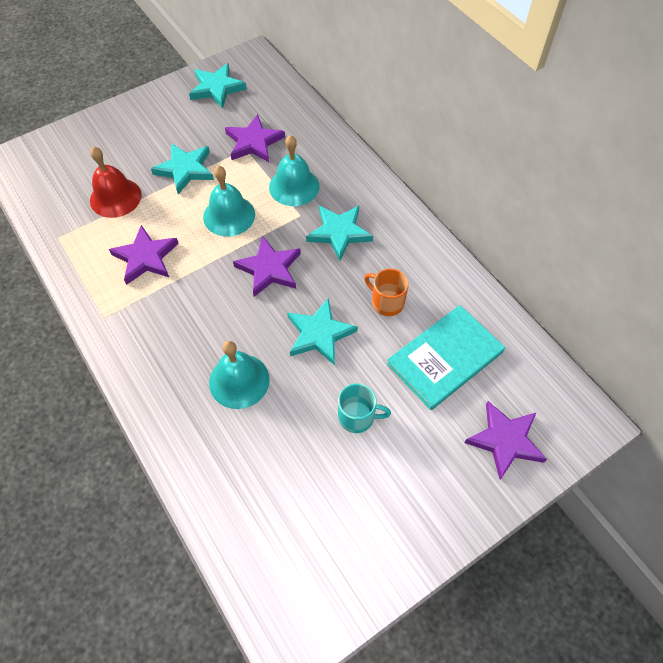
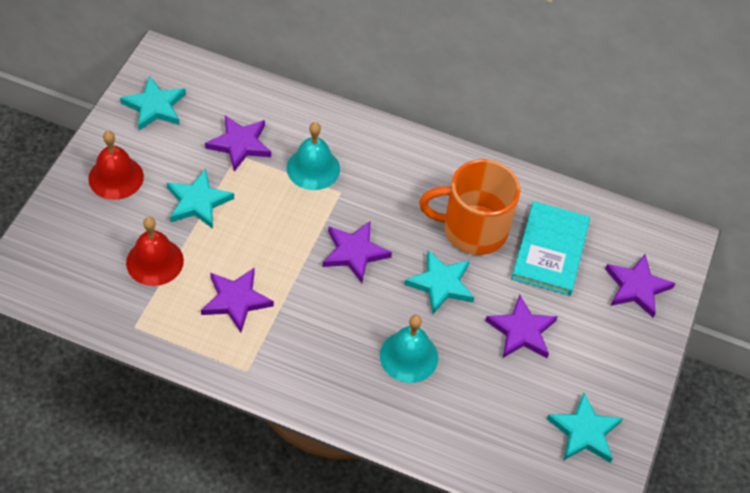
camera: 40 degrees left, 5 degrees down
turquoise bell [203,166,255,237] -> none
turquoise star [306,206,373,261] -> turquoise star moved to [547,393,623,463]
turquoise mug [338,384,391,433] -> purple star [485,295,558,358]
orange mug [364,269,409,316] -> orange mug [419,159,521,255], size x2.05
none -> red bell [88,131,144,200]

